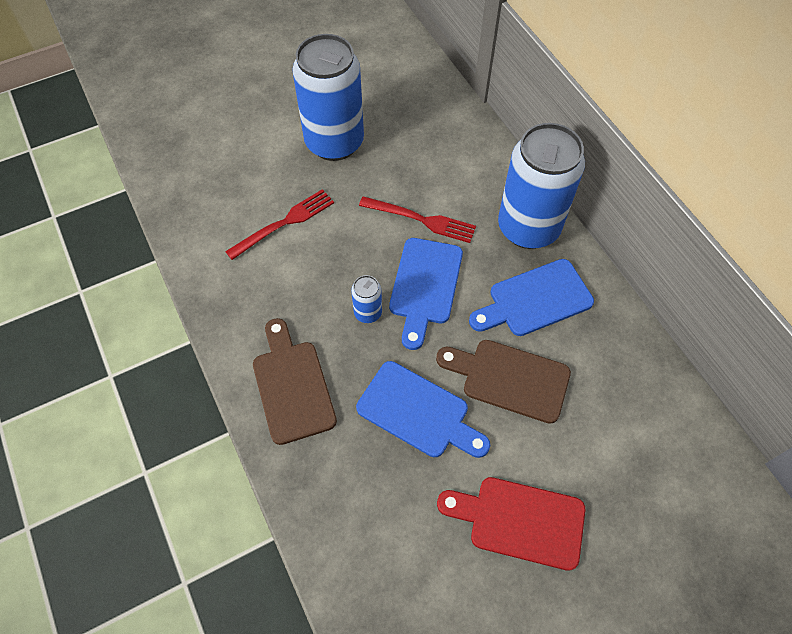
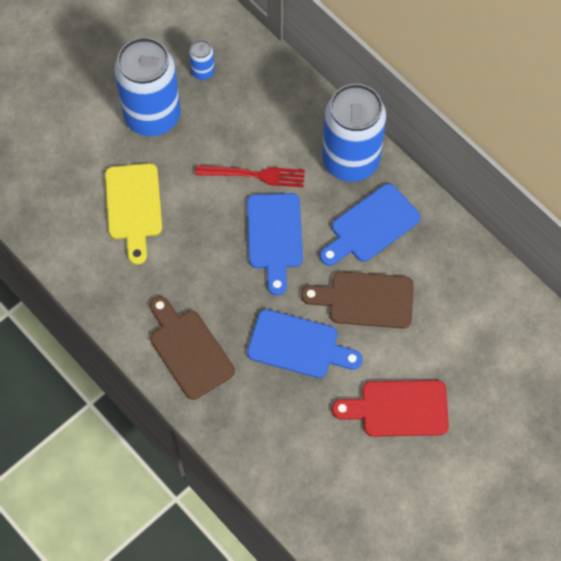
camera: 15 degrees left, 5 degrees up
red fork [225,189,334,260] -> yellow cutting board [105,163,162,265]
blue can [351,275,382,323] -> blue can moved to [189,40,215,80]

